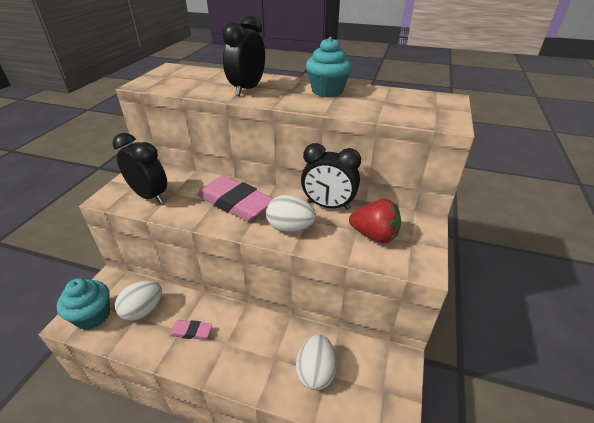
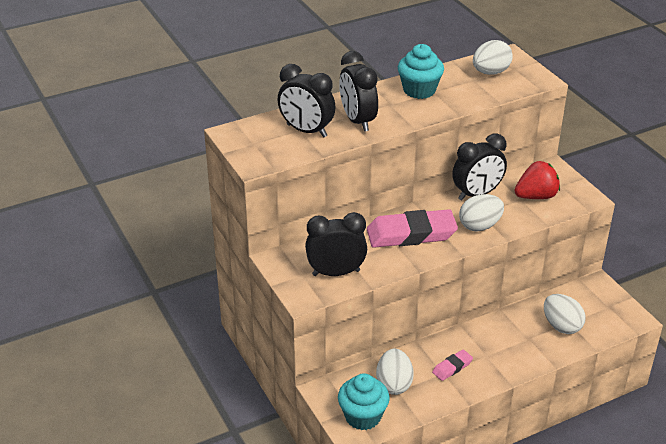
camera: 45 degrees left, 0 degrees up
none -> black clock [278,64,336,138]
none -> white egg [473,40,513,75]

